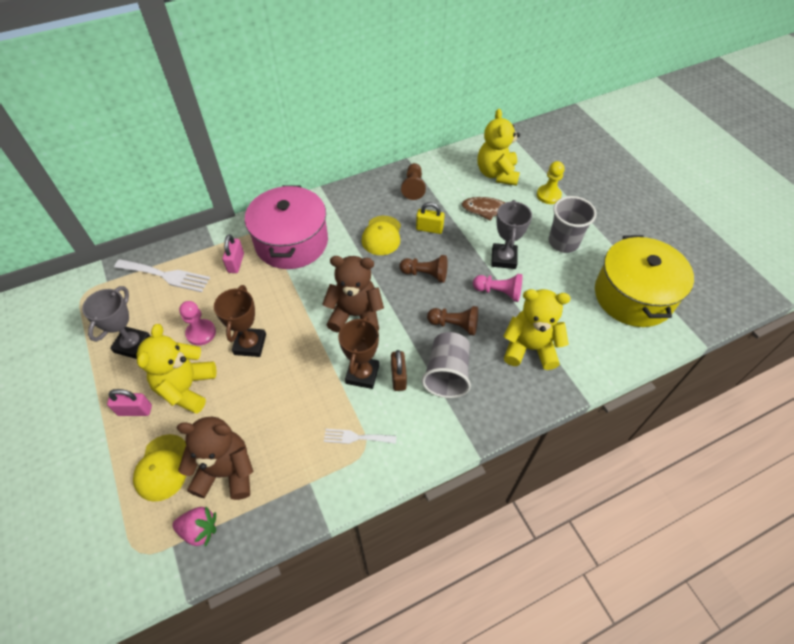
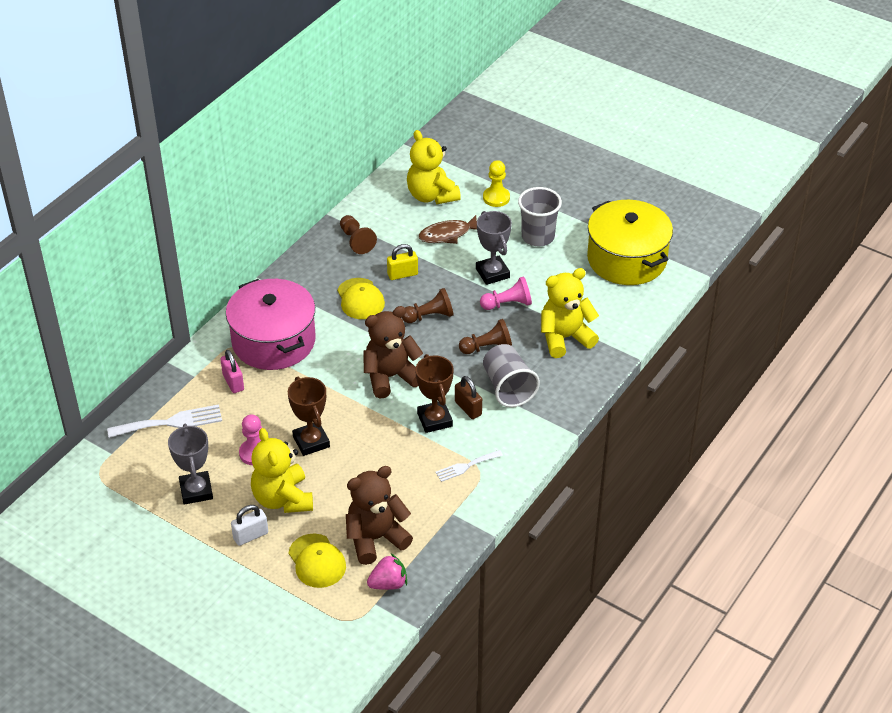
camera: 30 degrees left, 10 degrees down
pink padlock [107,389,152,416] -> white padlock [231,505,268,546]

